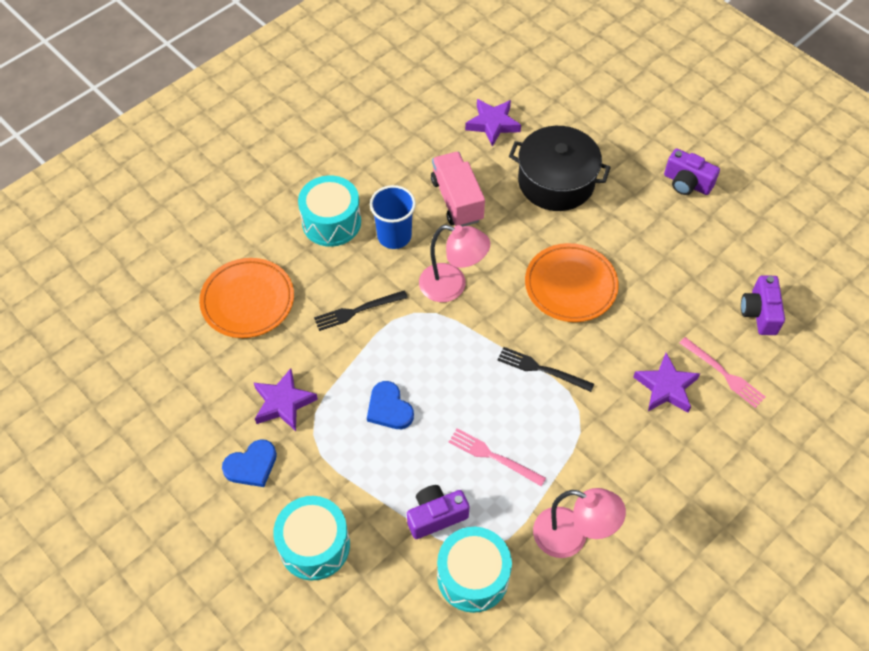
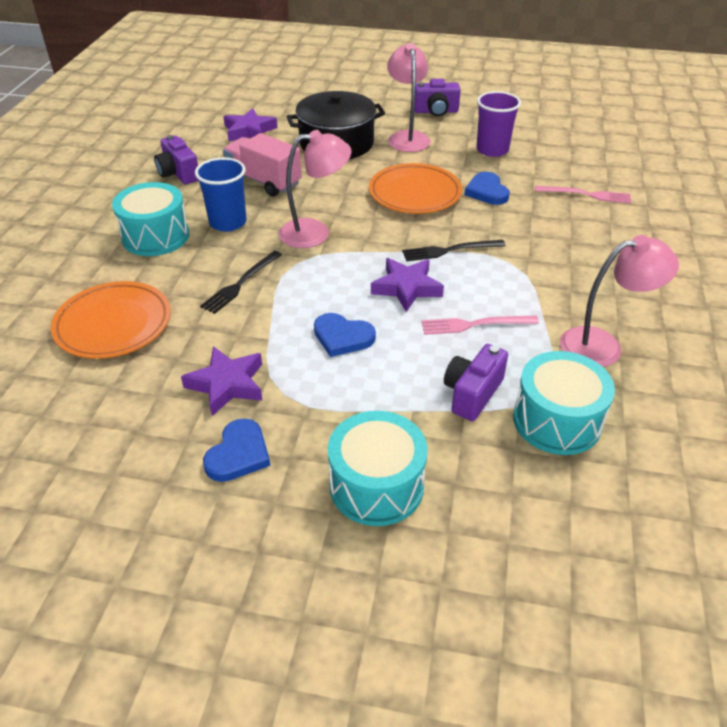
camera: 35 degrees left, 15 degrees down
purple star [633,353,700,413] -> purple star moved to [371,258,444,312]
purple camera [741,275,785,335] -> purple camera moved to [154,135,199,184]
none -> pink lamp [387,43,430,152]
none -> blue heart [464,172,510,205]
none -> purple cup [476,91,521,157]

